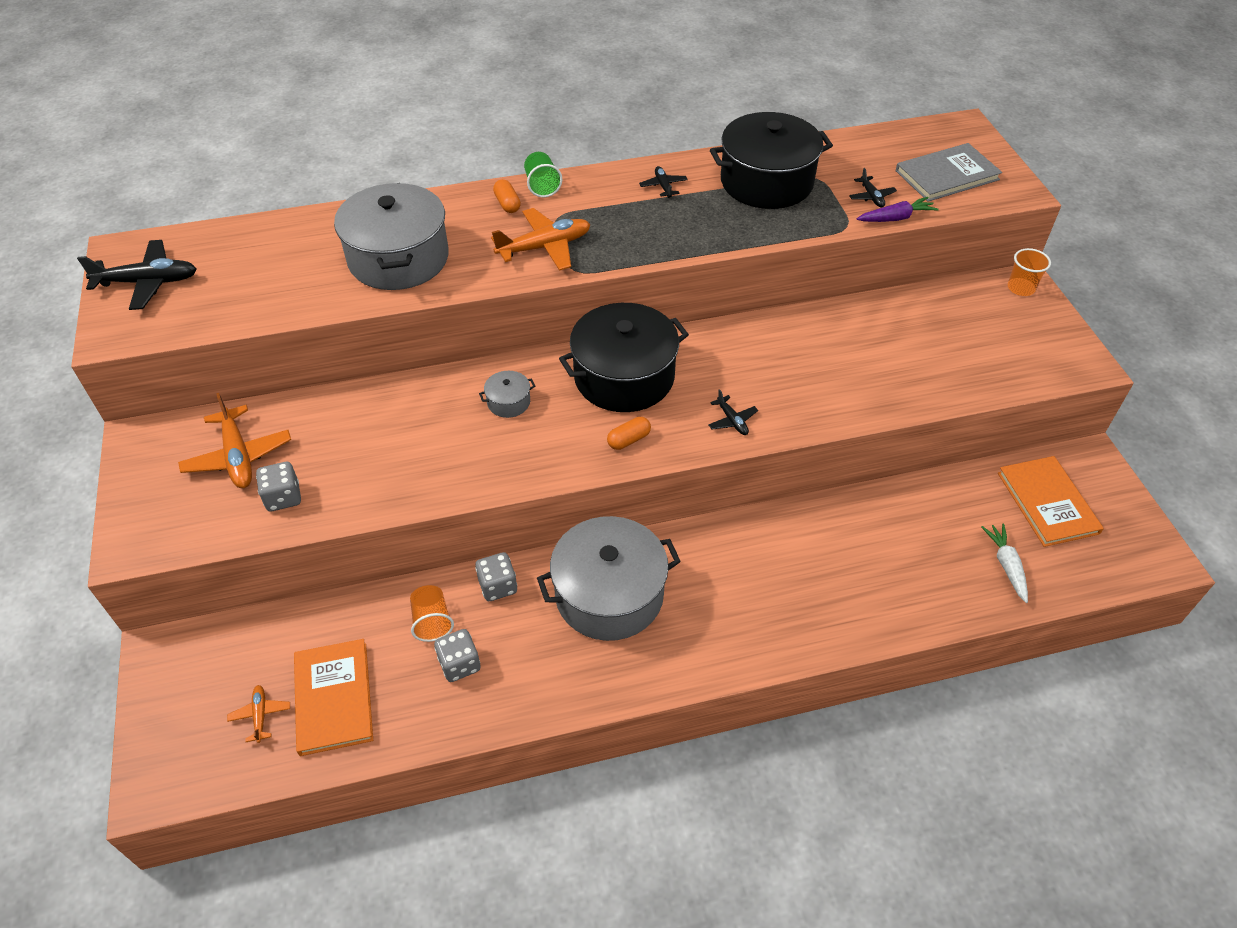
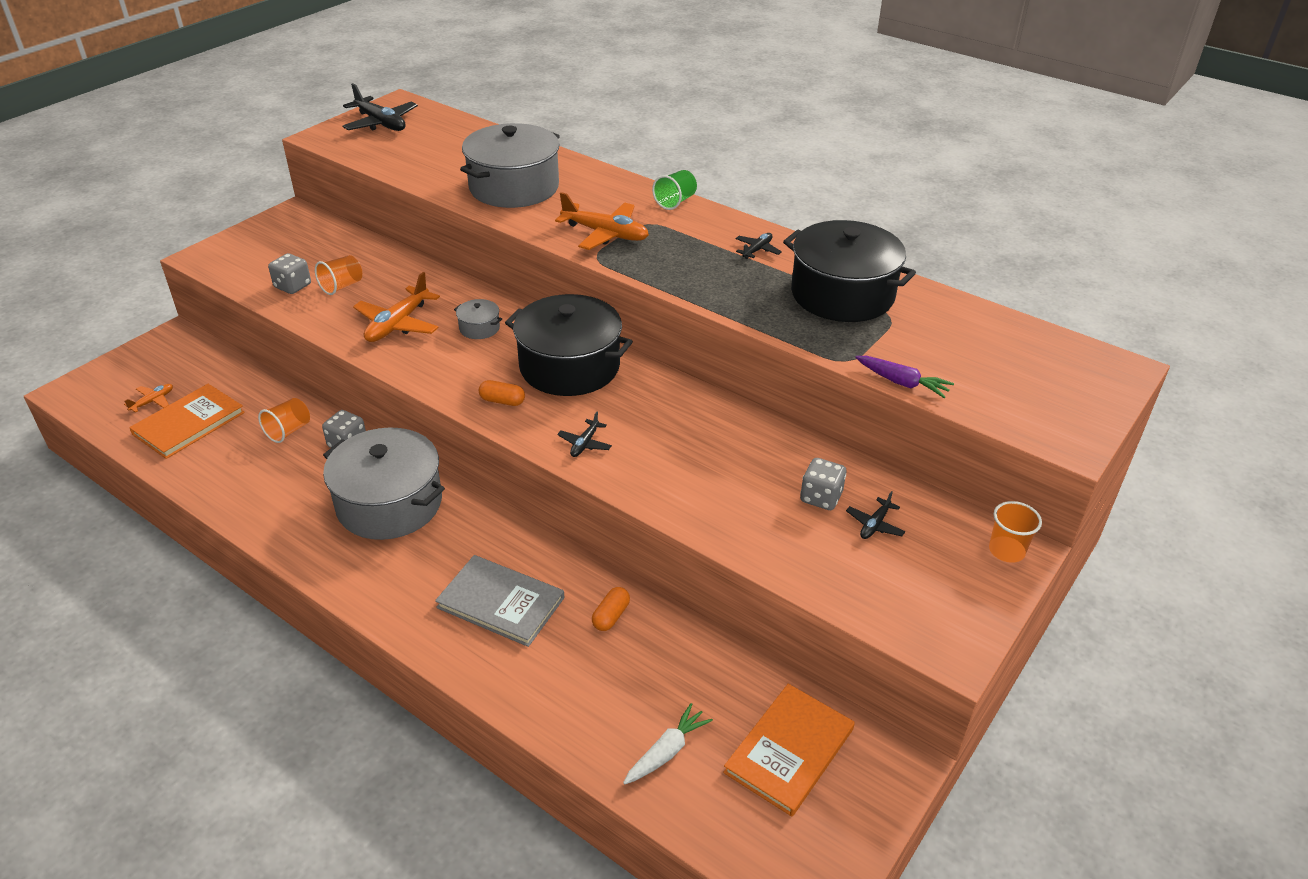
camera: 50 degrees right, 10 degrees down
orange plane [178,393,291,488] -> orange plane moved to [353,272,440,342]
grey dice [434,629,481,682] -> grey dice moved to [800,458,846,510]
orange capsule [493,179,521,213] -> orange capsule moved to [592,587,630,631]
black plane [849,168,897,208] -> black plane moved to [846,491,906,539]
grey book [895,143,1002,202] -> grey book moved to [435,555,564,647]
none -> orange cup [315,255,362,295]

